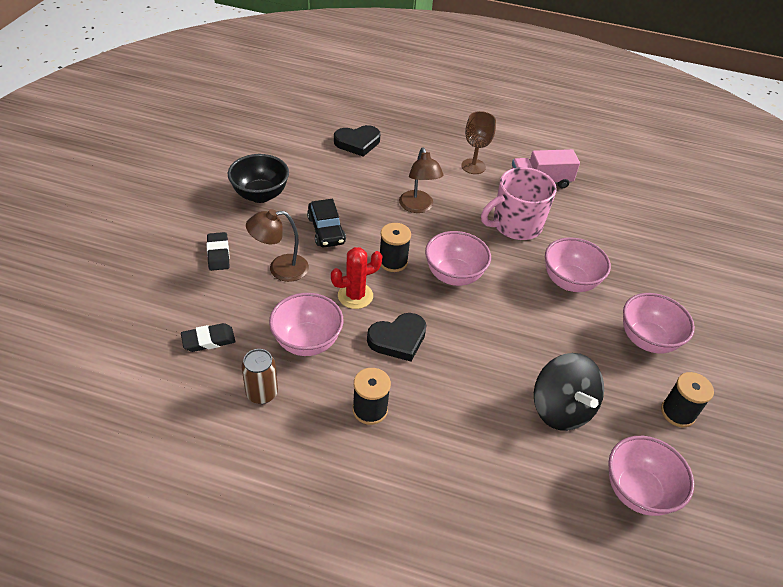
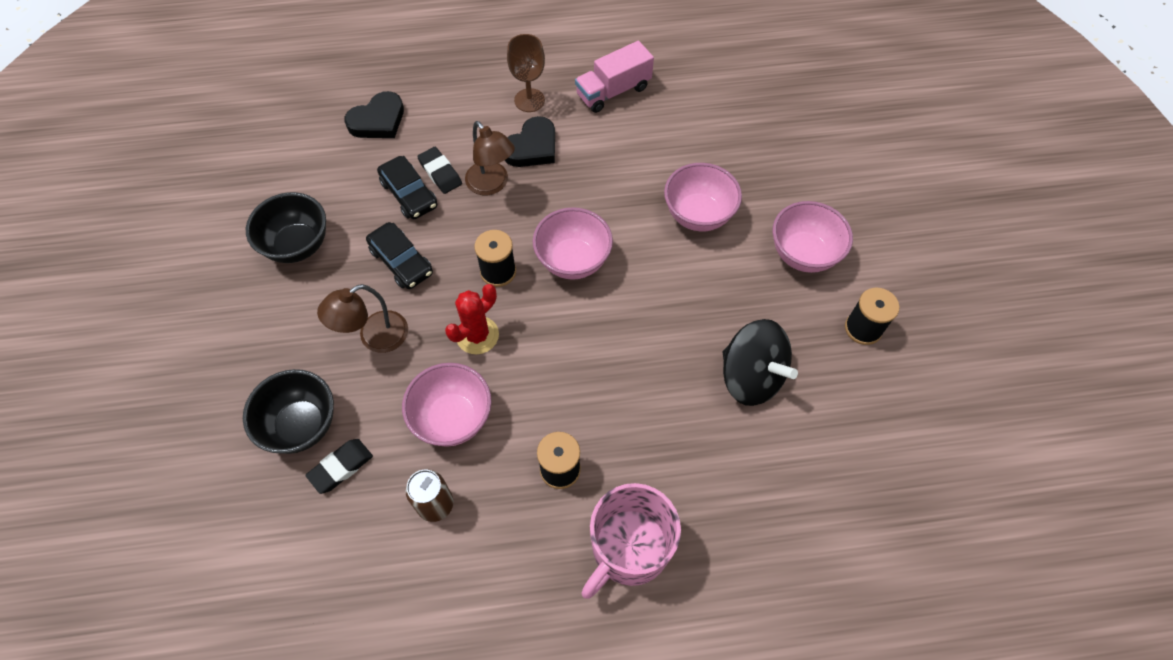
camera: 20 degrees left, 15 degrees up
black eraser [206,232,230,271] -> black eraser moved to [417,147,462,194]
black heart [367,313,427,361] -> black heart moved to [504,116,555,167]
pink mug [481,167,557,240] -> pink mug moved to [581,483,681,599]
pink bowl [608,436,694,516] -> none
none -> black bowl [243,369,334,454]
none -> black car [377,156,437,219]

